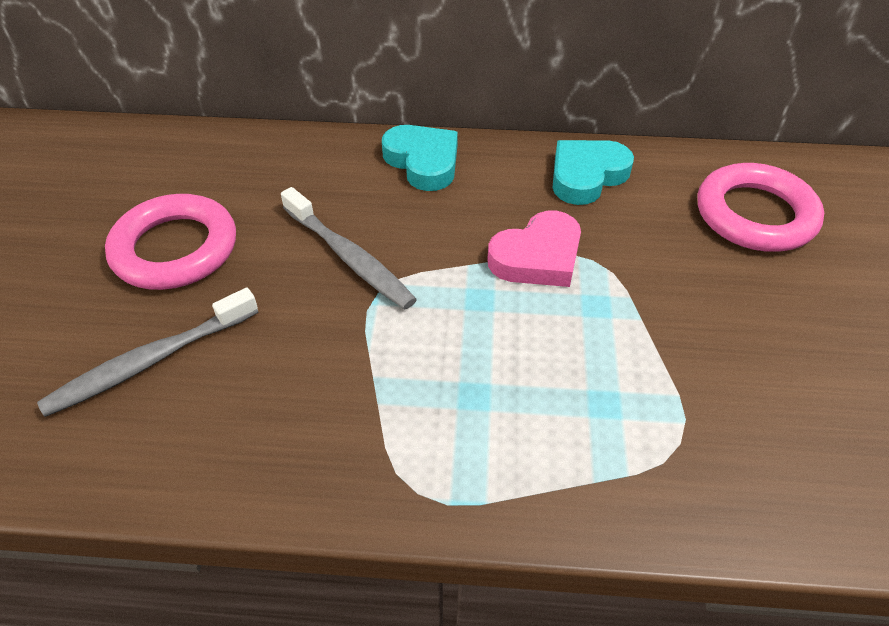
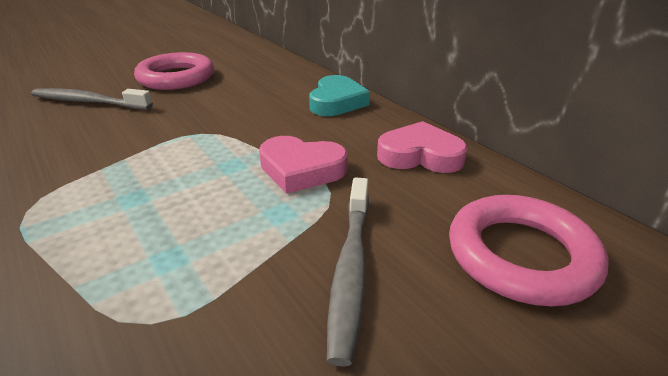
camera: 50 degrees right, 15 degrees down
grey toothbrush [281,187,417,310] -> grey toothbrush moved to [327,178,369,367]
turquoise heart [553,140,634,205] -> pink heart [377,121,468,173]

